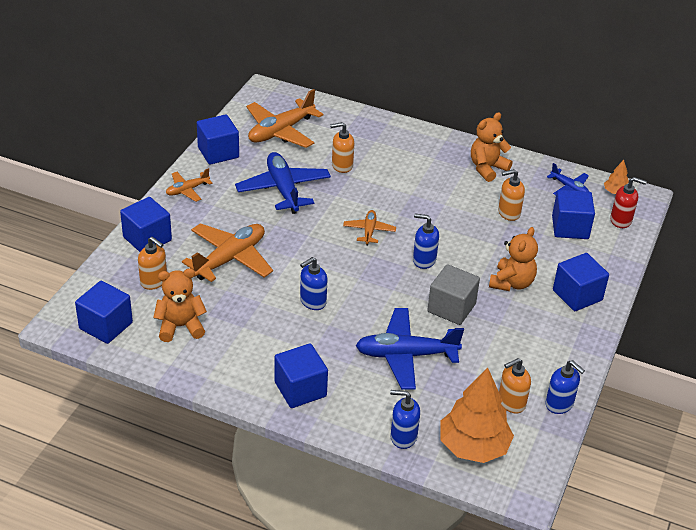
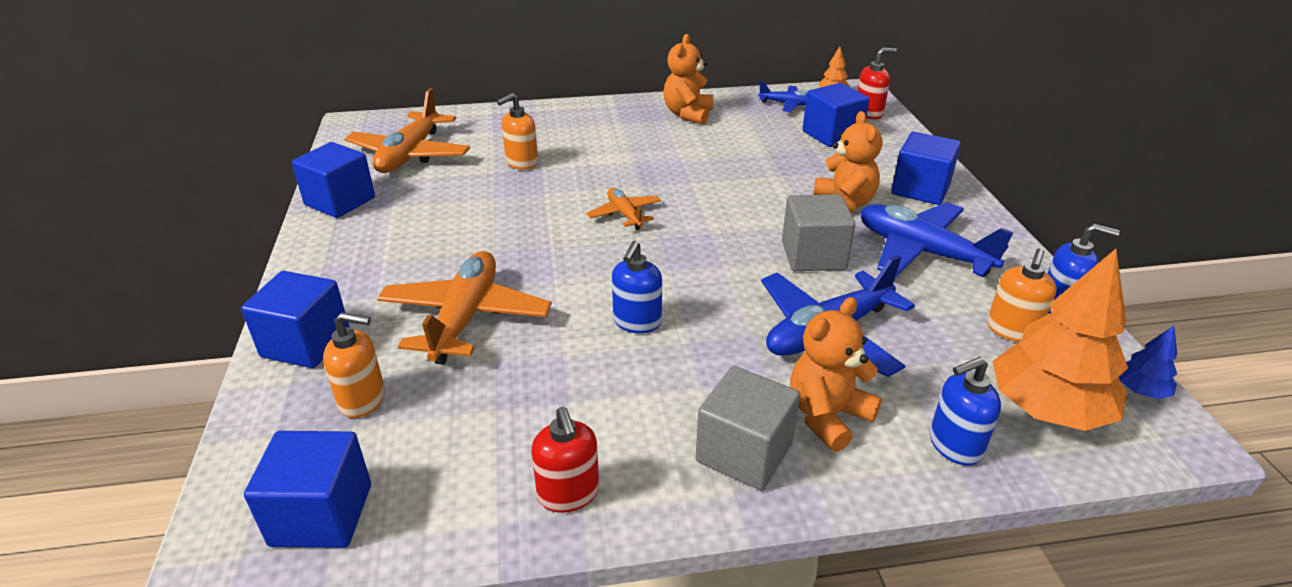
camera: 30 degrees left, 5 degrees down
orange teddy bear [153,268,207,342] -> orange teddy bear moved to [790,297,882,452]
orange plane [166,168,213,202] -> none
blue plane [235,152,331,214] -> blue plane moved to [860,202,1013,277]
blue cube [275,344,328,408] -> grey cube [696,366,800,490]
blue soap dispenser [413,214,439,269] -> none
orange soap dispenser [498,169,525,221] -> none
none -> red soap dispenser [531,407,599,513]
none -> blue tree [1119,326,1177,399]

